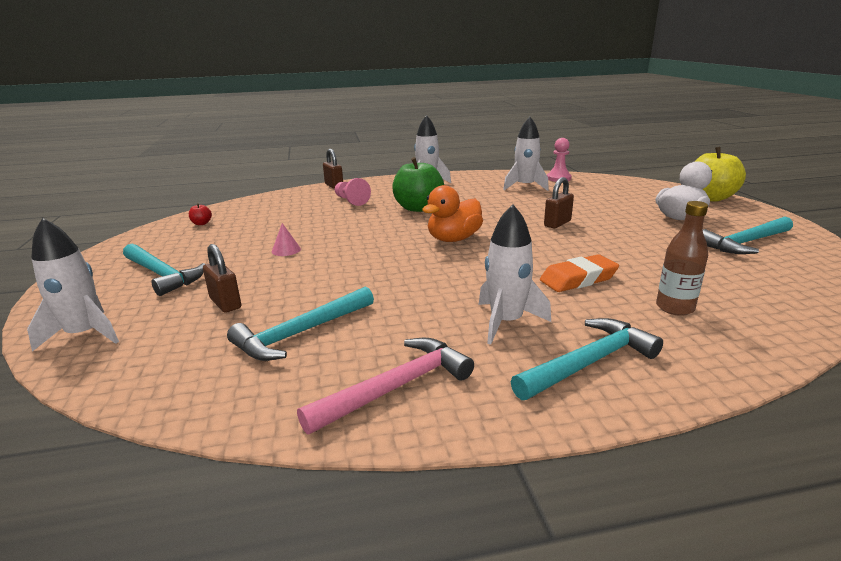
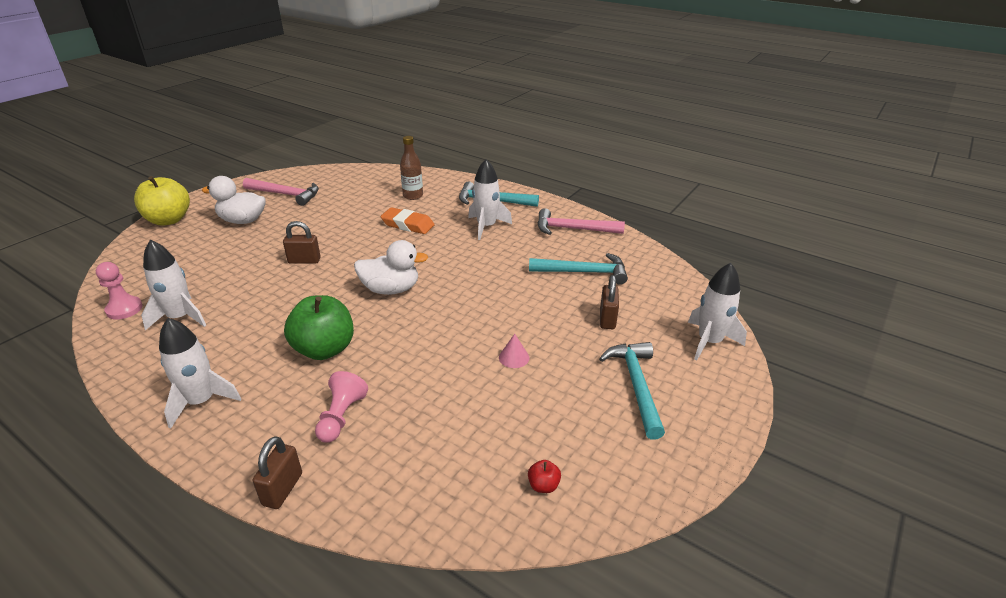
camera: 135 degrees left, 10 degrees up
orange duck [422,185,483,242] -> white duck [354,240,428,295]
turquoise hammer [703,217,793,254] -> pink hammer [243,178,319,206]

